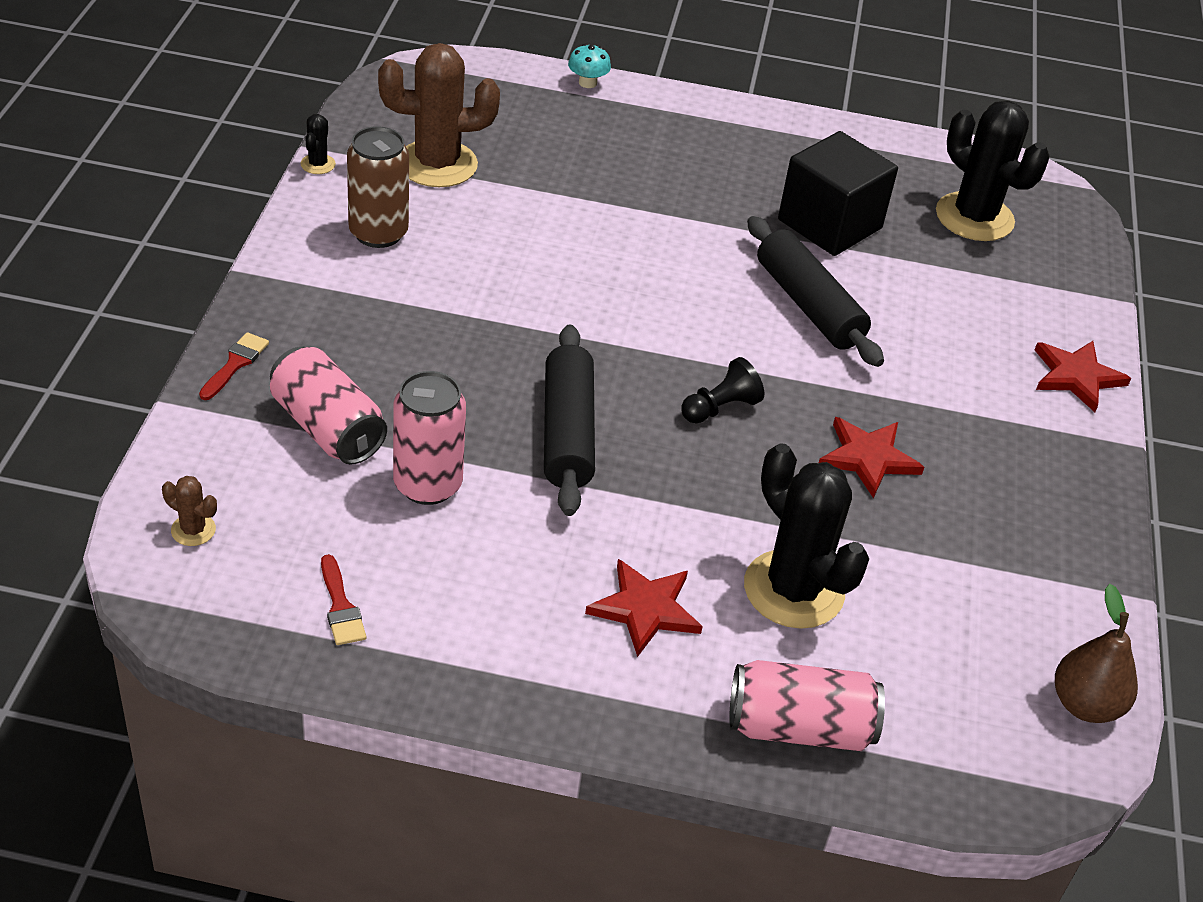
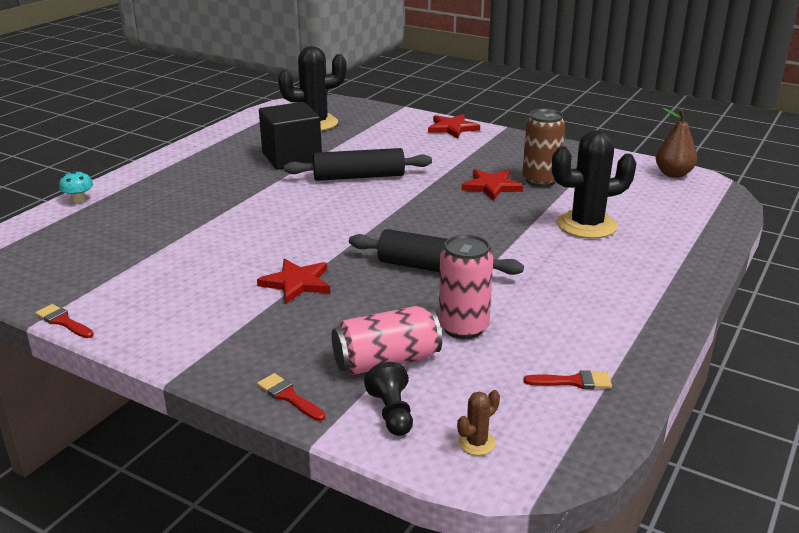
camera: 65 degrees left, 15 degrees down
black cactus [301,114,336,174] -> red brush [35,304,94,338]
brown can [347,126,409,248] -> brown can moved to [522,109,565,187]
brown cactus [378,43,500,187] -> none
red star [585,559,703,657] -> red star moved to [257,259,330,304]
black pawn [681,357,764,423] -> black pawn moved to [364,362,413,436]
pink can [729,660,885,751] -> none

